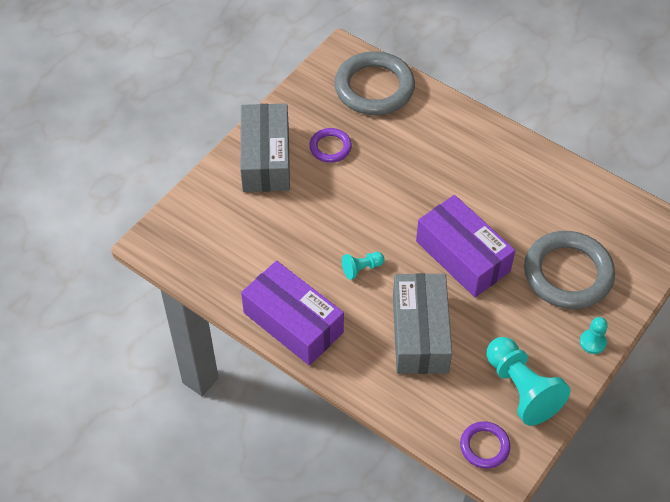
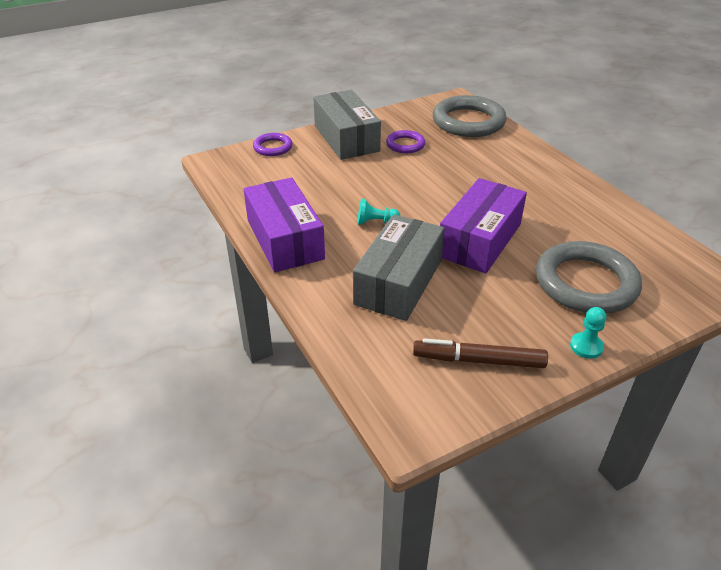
camera: 25 degrees right, 15 degrees down
grey box [240,103,290,192] -> grey box turned 45 degrees counterclockwise [313,90,381,160]
purple box [416,195,515,297] -> purple box turned 45 degrees clockwise [440,178,527,273]
purple ring [460,421,511,469] -> purple ring moved to [253,133,293,156]
turquoise pawn [487,337,570,425] -> brown marker [413,338,548,368]

